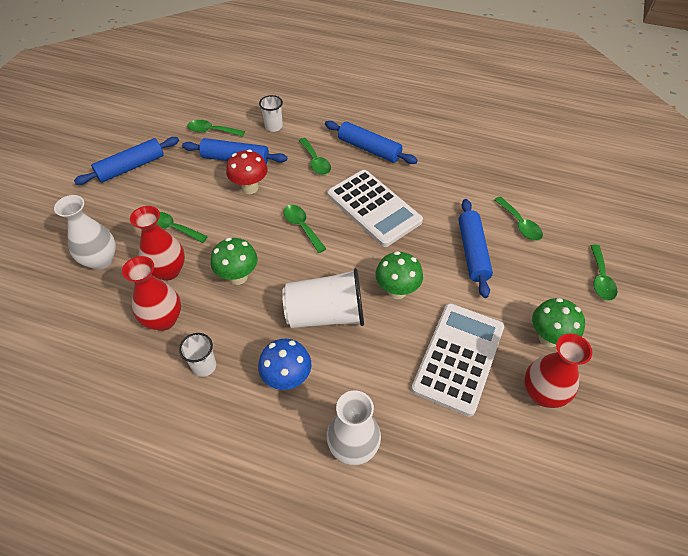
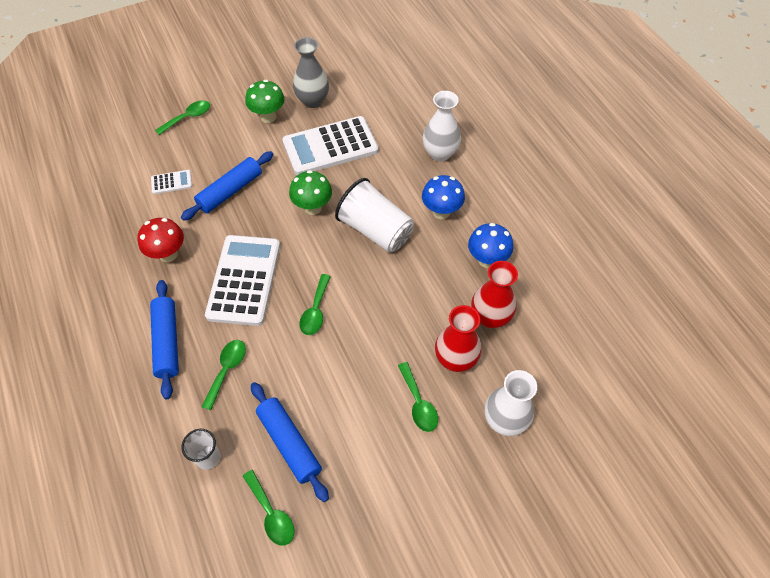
camera: 135 degrees left, 5 degrees up
blue rolling pin [74,137,179,185] -> none
white cup [179,333,216,377] -> blue mushroom [468,223,513,268]
green mushroom [211,238,258,285] -> none
red mushroom [226,149,268,194] -> red mushroom moved to [138,218,184,262]
green spoon [494,196,543,241] -> white calculator [151,170,192,194]
red vase [524,334,592,408] -> grey vase [293,37,329,108]

